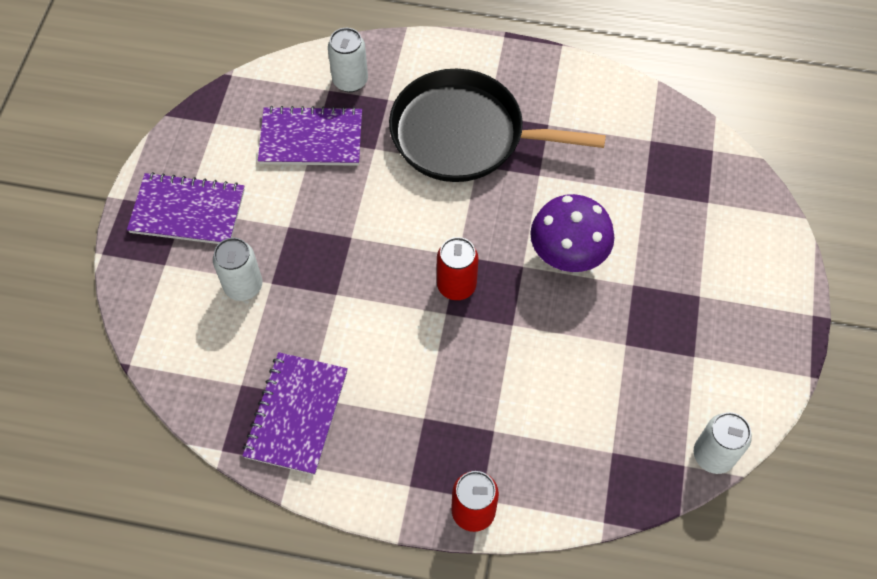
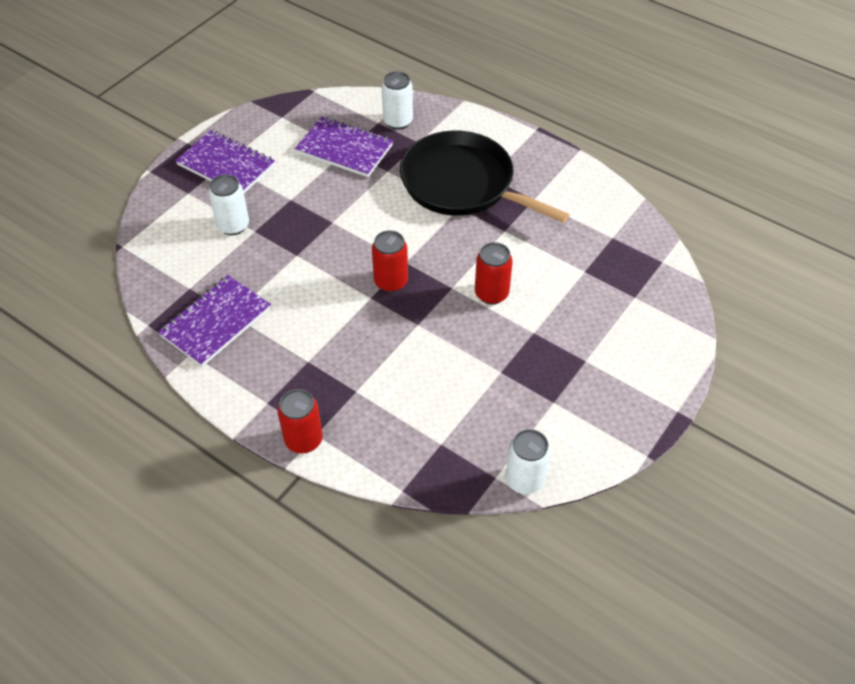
camera: 25 degrees right, 10 degrees down
purple mushroom [530,194,615,272] -> red can [475,242,513,304]

